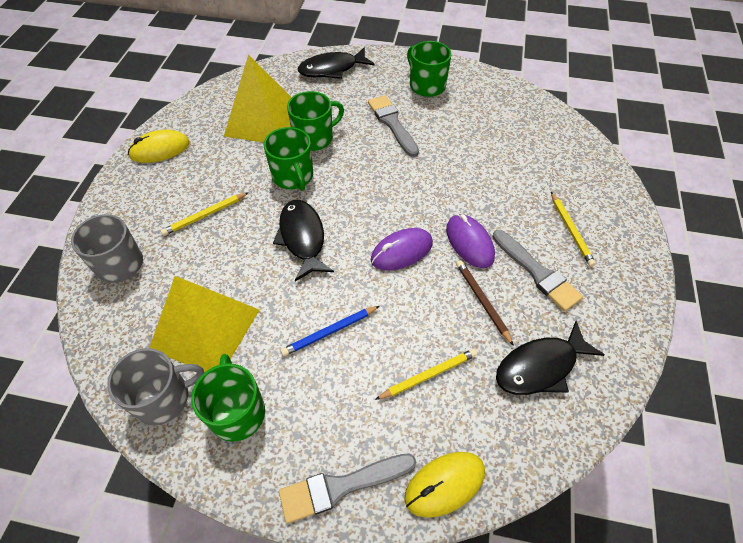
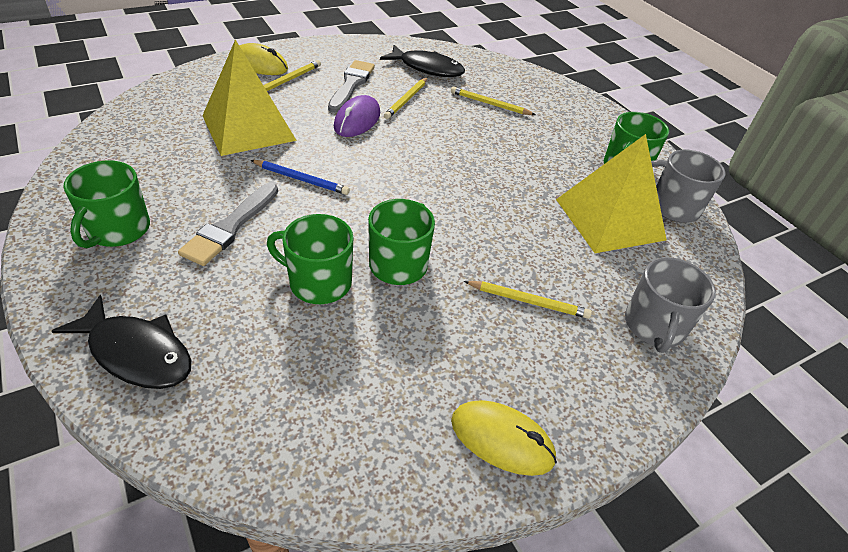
camera: 135 degrees left, 10 degrees down
yellow pyramid [224,54,292,143] -> yellow pyramid moved to [202,39,297,156]
black fish [273,200,334,281] -> none
grey brush [279,453,416,523] -> none
blue pencil [281,306,379,356] -> blue pencil moved to [251,160,350,195]
purple mouse [371,228,433,271] -> none
yellow mouse [404,452,485,518] -> yellow mouse moved to [239,43,288,75]
brown pencil [456,260,514,346] -> yellow pencil [384,77,428,119]

